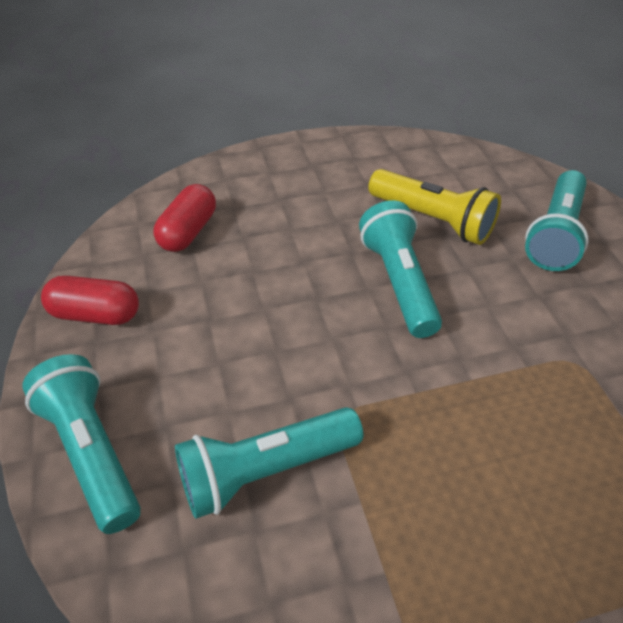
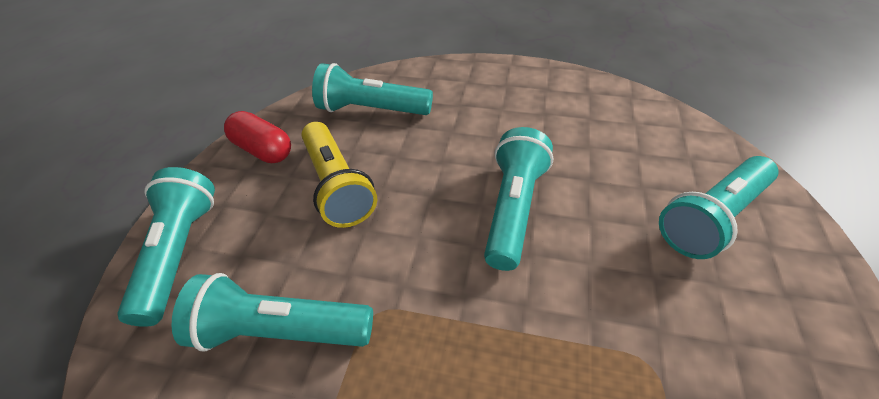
camera: 30 degrees right, 0 degrees up
red capsule [153,184,216,252] -> turquoise flashlight [312,63,433,115]
yellow flashlight [368,169,501,245] -> yellow flashlight moved to [302,122,377,228]

